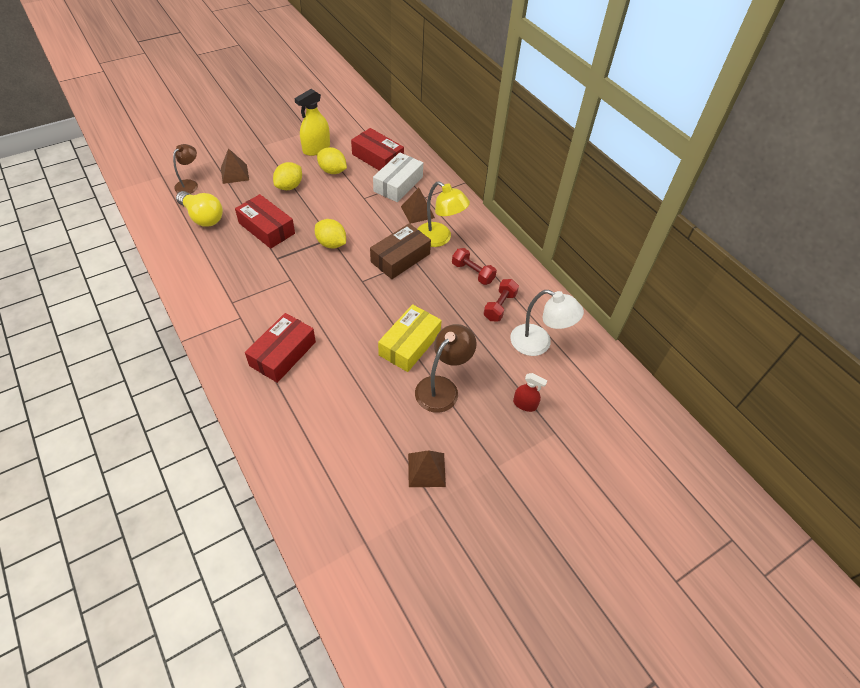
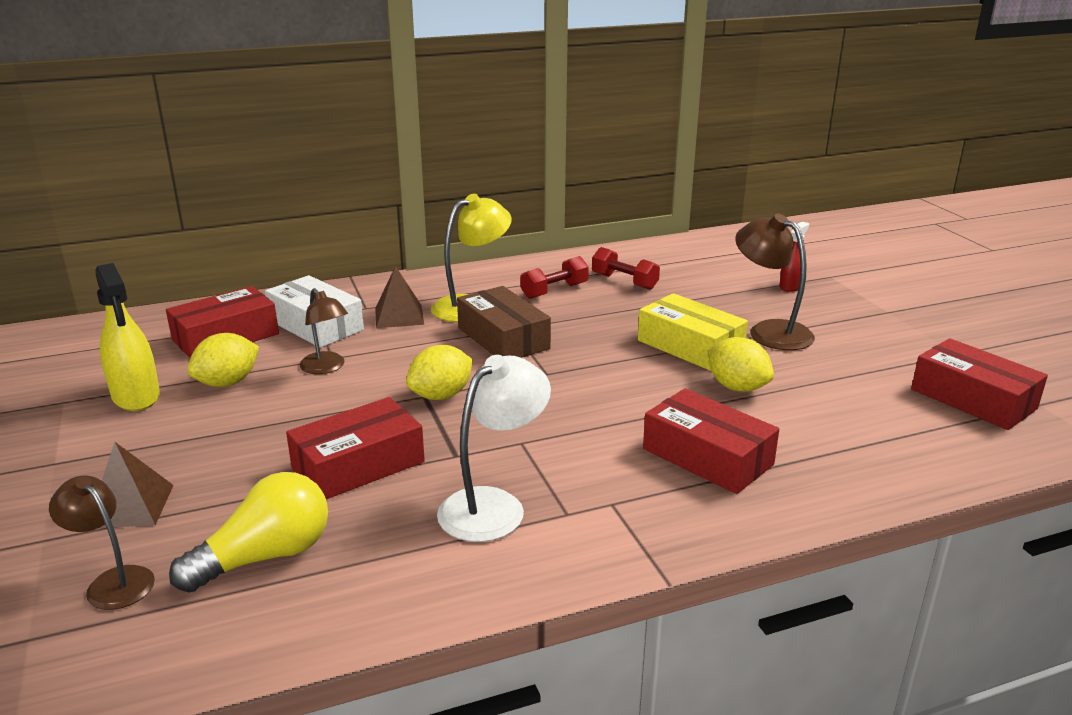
camera: 75 degrees left, 25 degrees down
yellow lemon [273,162,302,190] -> yellow lemon moved to [708,337,774,392]
brown pyramid [408,450,446,487] -> none
white lamp [510,290,584,356] -> white lamp moved to [437,355,551,542]
none -> brown lamp [300,288,348,374]
none -> red box [911,338,1048,430]

